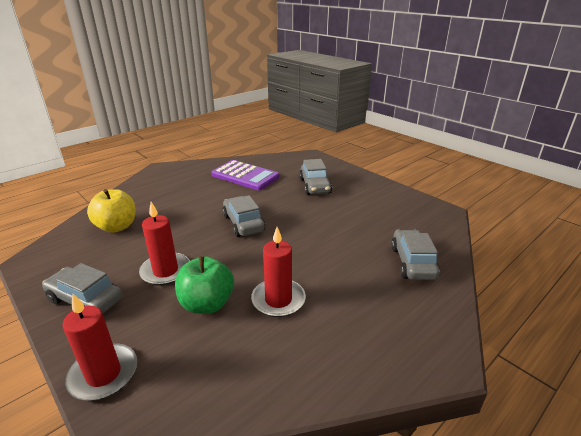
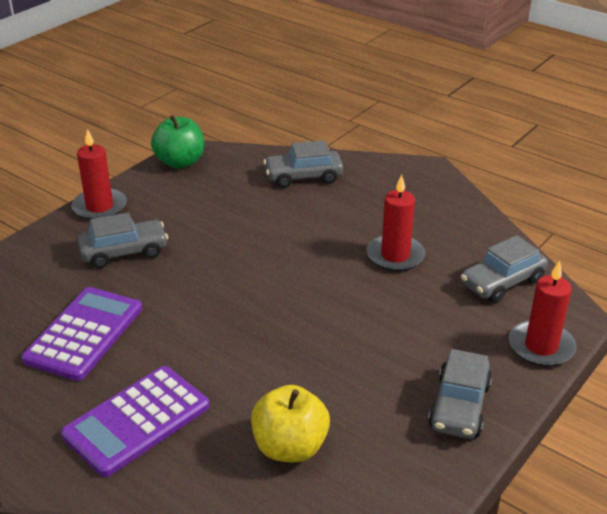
camera: 100 degrees left, 5 degrees up
red candle [139,202,190,286] -> red candle moved to [71,129,127,220]
green apple [175,256,234,314] -> green apple moved to [151,115,204,168]
grey car [222,195,265,237] -> grey car moved to [461,235,548,303]
none -> purple calculator [61,366,209,477]

